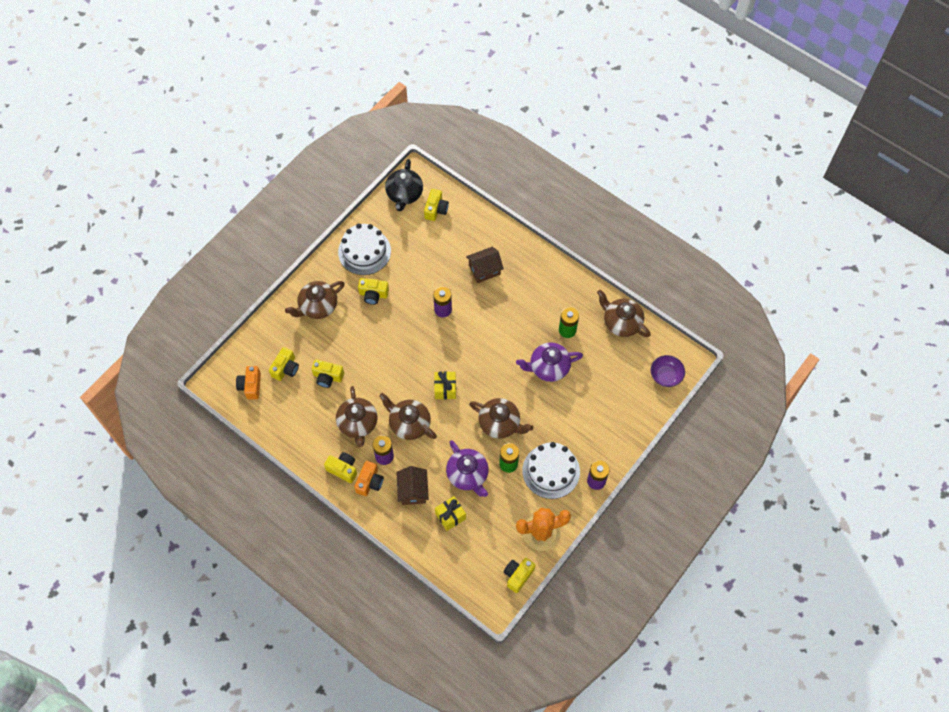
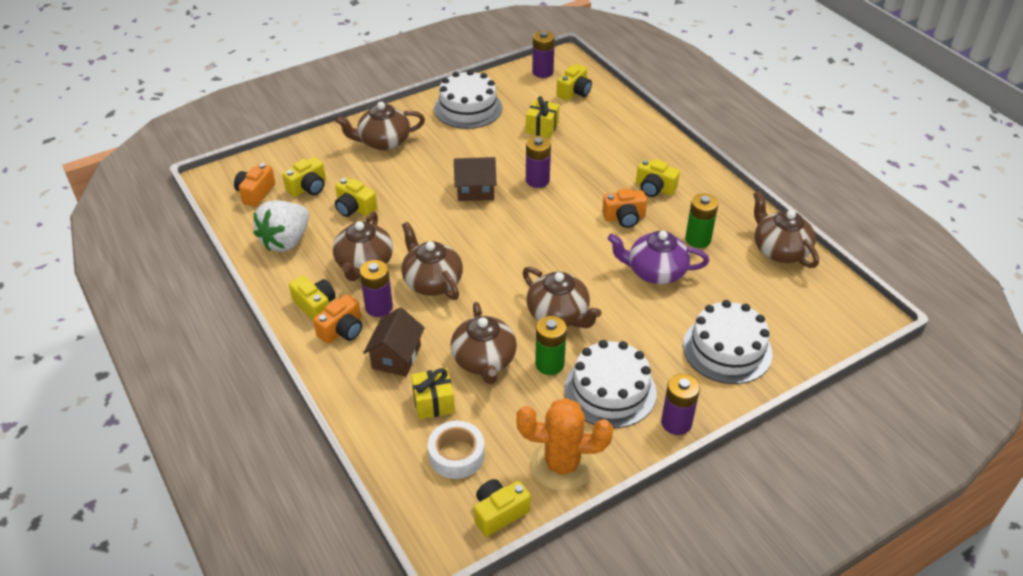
camera: 20 degrees right, 20 degrees down
yellow camera [358,278,389,305] -> yellow camera moved to [636,159,680,197]
black teapot [385,159,423,211] -> purple battery [532,31,555,78]
yellow gift [434,371,456,399] -> yellow gift moved to [526,96,559,138]
purple teapot [446,440,489,497] -> brown teapot [451,302,517,384]
brown house [466,247,504,283] -> brown house moved to [454,157,497,201]
purple bowl [651,355,685,387] -> none
none -> white strawberry [253,200,309,252]
none -> white tape [428,421,485,479]
none -> orange camera [602,189,647,228]
none -> white cake [683,300,772,384]

